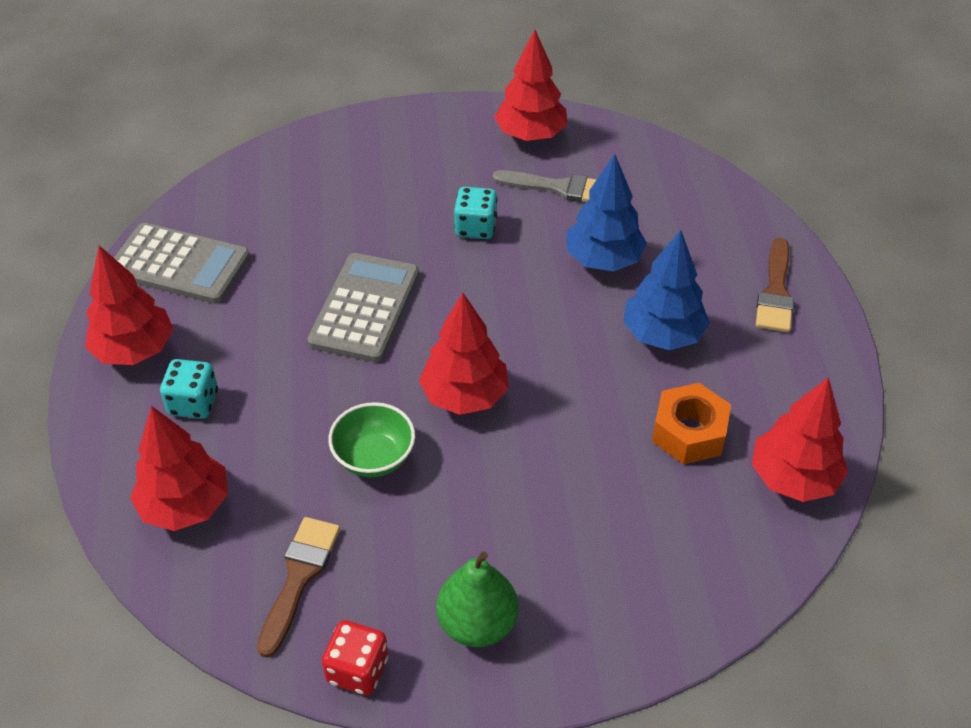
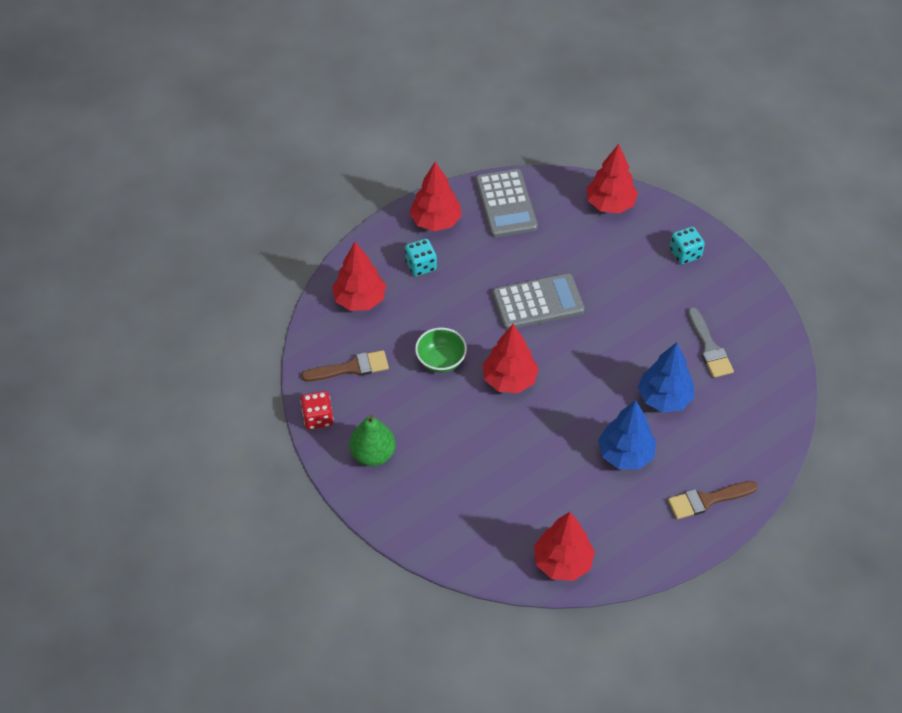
camera: 60 degrees right, 5 degrees up
turquoise dice [454,187,498,239] -> turquoise dice moved to [670,227,705,264]
red tree [494,29,567,141] -> red tree moved to [587,144,638,214]
orange nut [652,383,731,464] -> none

